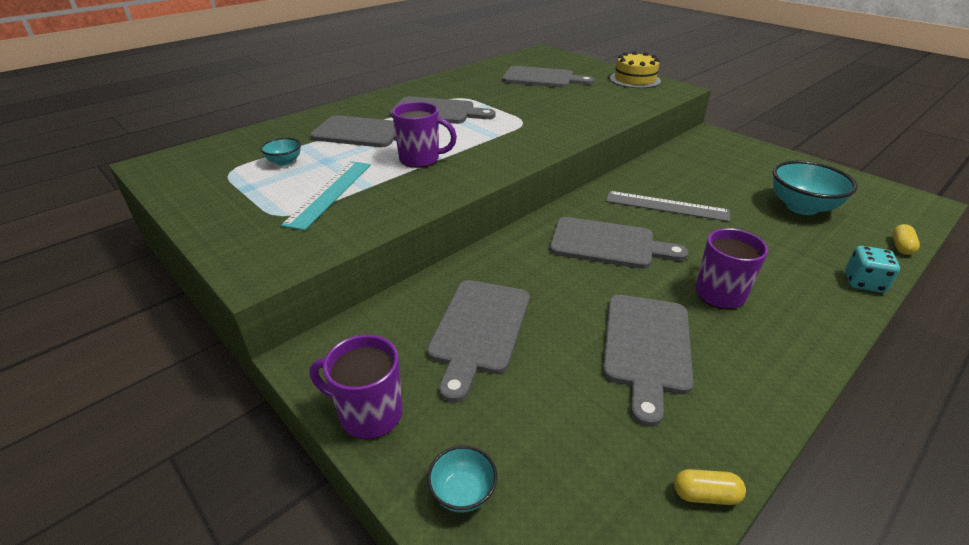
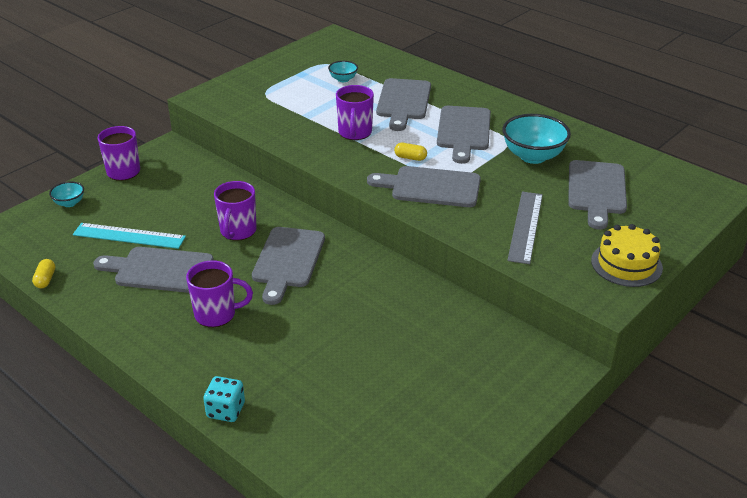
camera: 85 degrees right, 0 degrees up
turquoise ruler [281,161,371,231] -> turquoise ruler moved to [73,223,186,249]
grey cutting board [427,280,530,403] -> grey cutting board moved to [367,166,481,207]
grey ruler [606,191,730,222] -> grey ruler moved to [507,192,543,264]
turquoise bowl [773,161,858,215] -> turquoise bowl moved to [502,114,571,164]
yellow capsule [892,224,920,255] -> yellow capsule moved to [394,143,427,161]
none -> purple mug [214,181,257,241]

